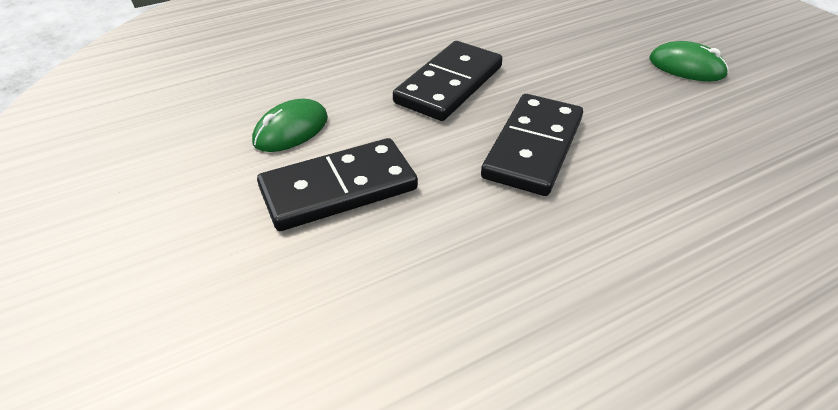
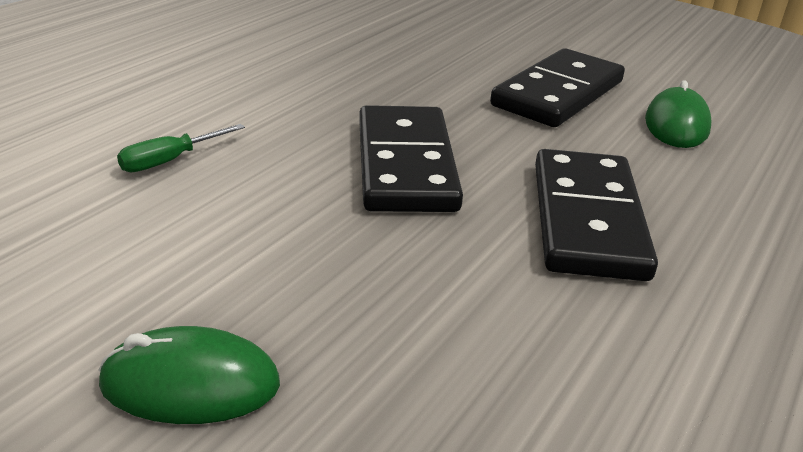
camera: 150 degrees right, 10 degrees down
none -> green screwdriver [117,124,245,172]

